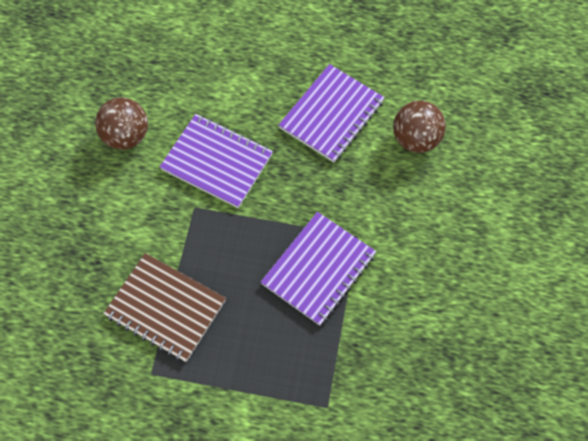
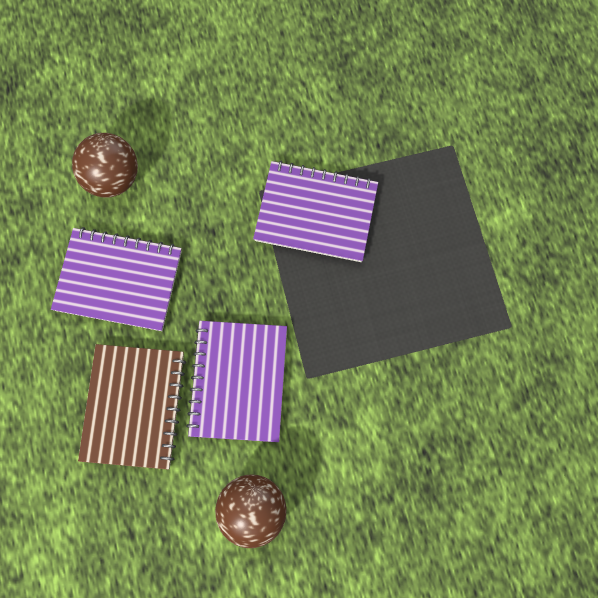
camera: 115 degrees left, 10 degrees up
brown notebook [103,253,226,362] -> brown notebook moved to [78,344,186,470]

